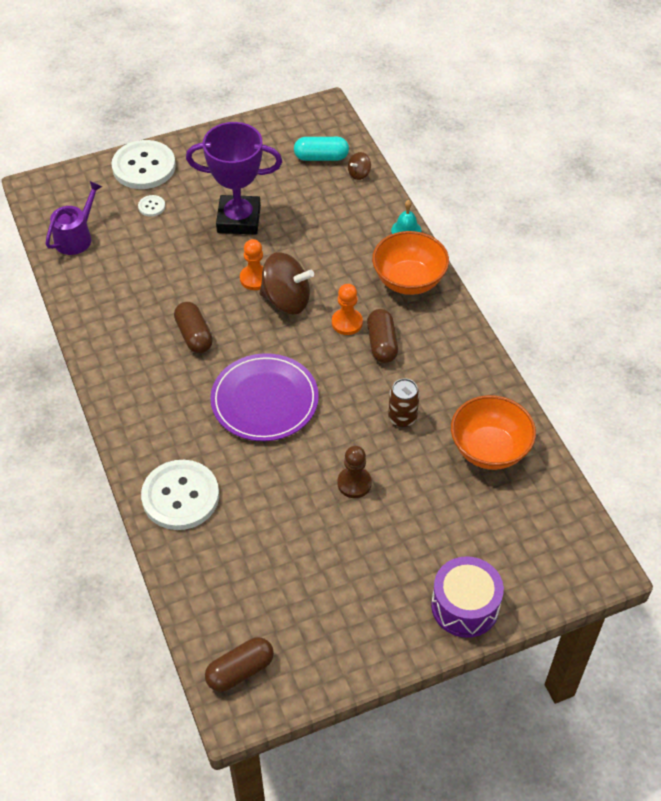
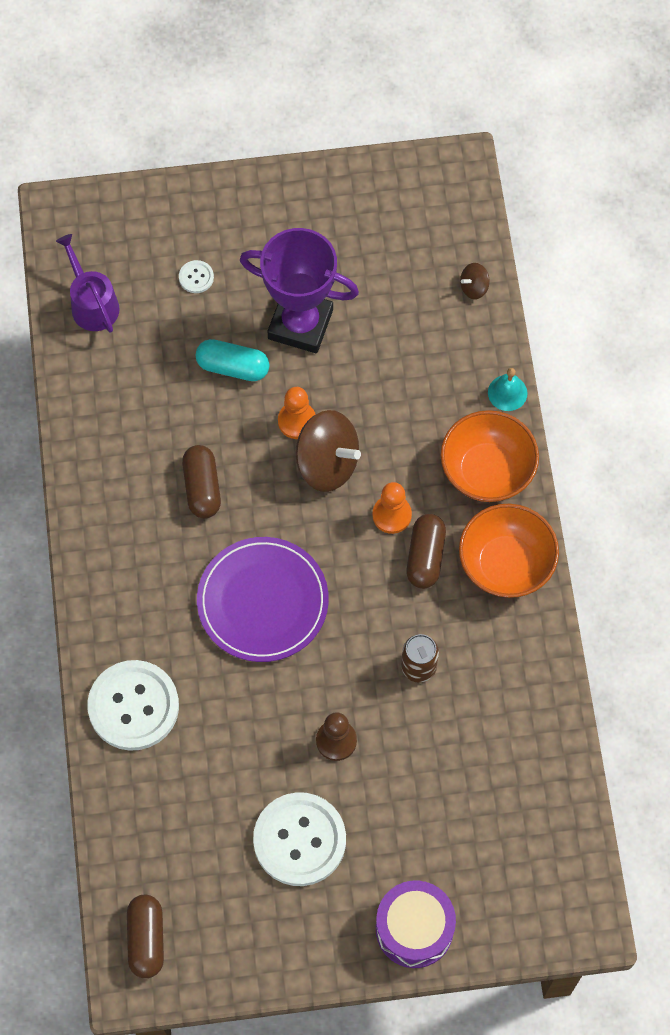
camera: 15 degrees right, 15 degrees up
purple watering can [46,181,103,255] -> purple watering can turned 75 degrees counterclockwise [56,234,120,333]
white button [111,140,176,189] -> white button moved to [253,792,346,886]
brown capsule [205,637,274,692] -> brown capsule turned 75 degrees counterclockwise [127,895,164,978]
turquoise capsule [294,137,349,161] -> turquoise capsule moved to [195,339,270,381]
orange bowl [451,395,536,470] -> orange bowl moved to [459,504,559,598]

